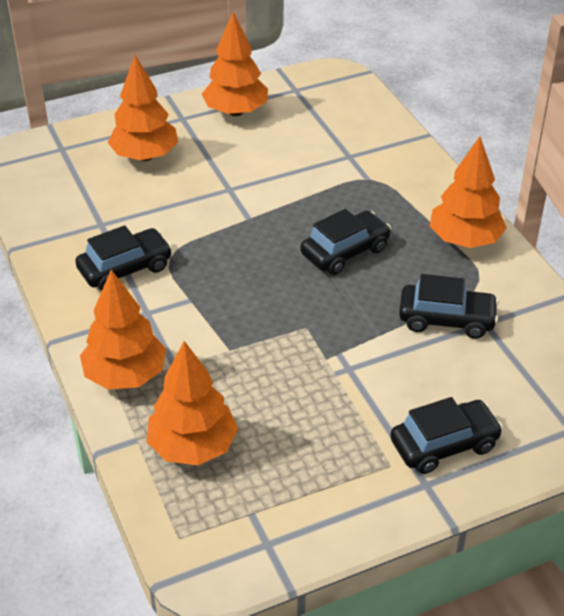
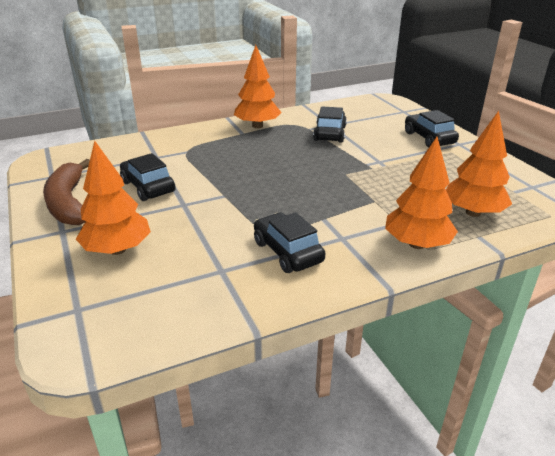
camera: 90 degrees left, 10 degrees down
orange tree [202,12,268,116] -> brown banana [43,159,90,225]
black car [301,209,391,275] -> black car moved to [120,153,176,201]

